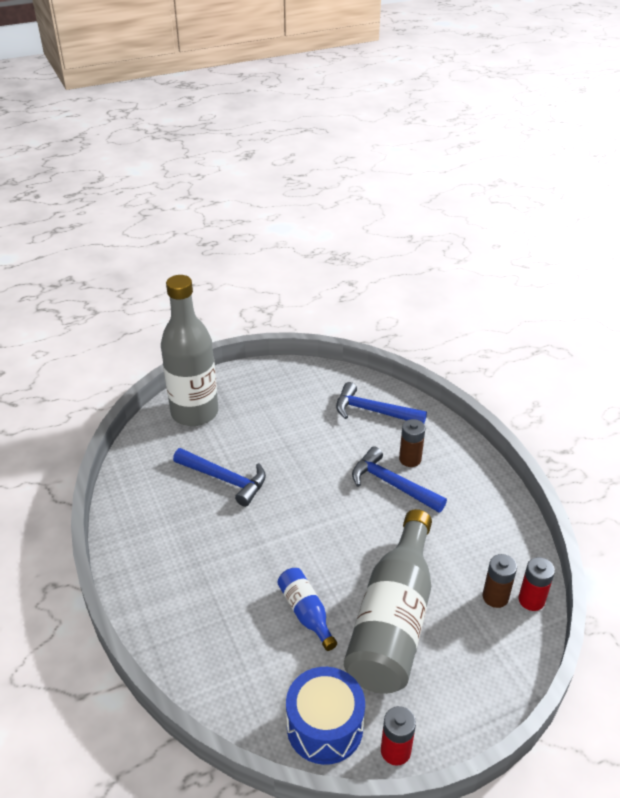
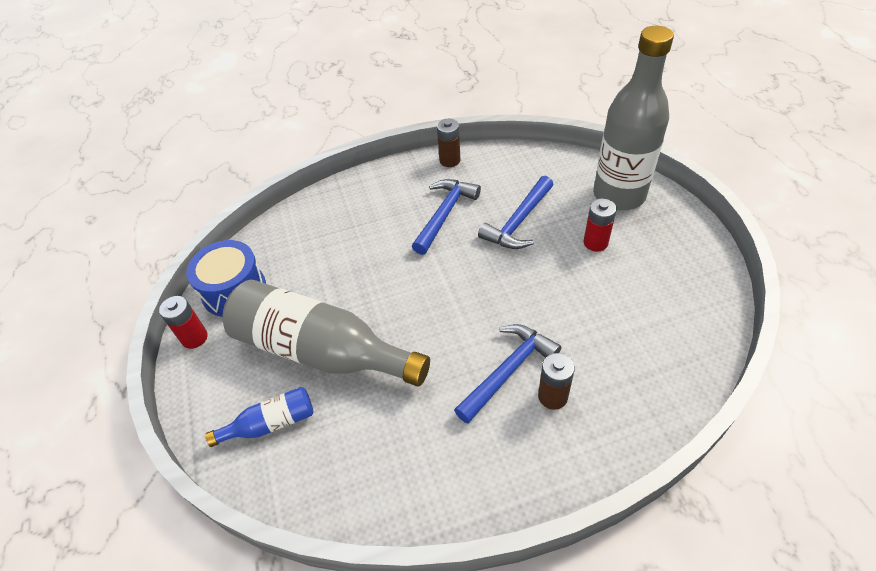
camera: 100 degrees right, 10 degrees up
blue bottle [277,568,337,651] -> blue bottle moved to [205,387,314,447]
blue hammer [336,382,427,424] -> blue hammer moved to [412,179,481,255]
brown battery [483,554,517,608] -> brown battery moved to [437,119,460,167]
red battery [519,557,555,611] -> red battery moved to [584,198,617,252]

